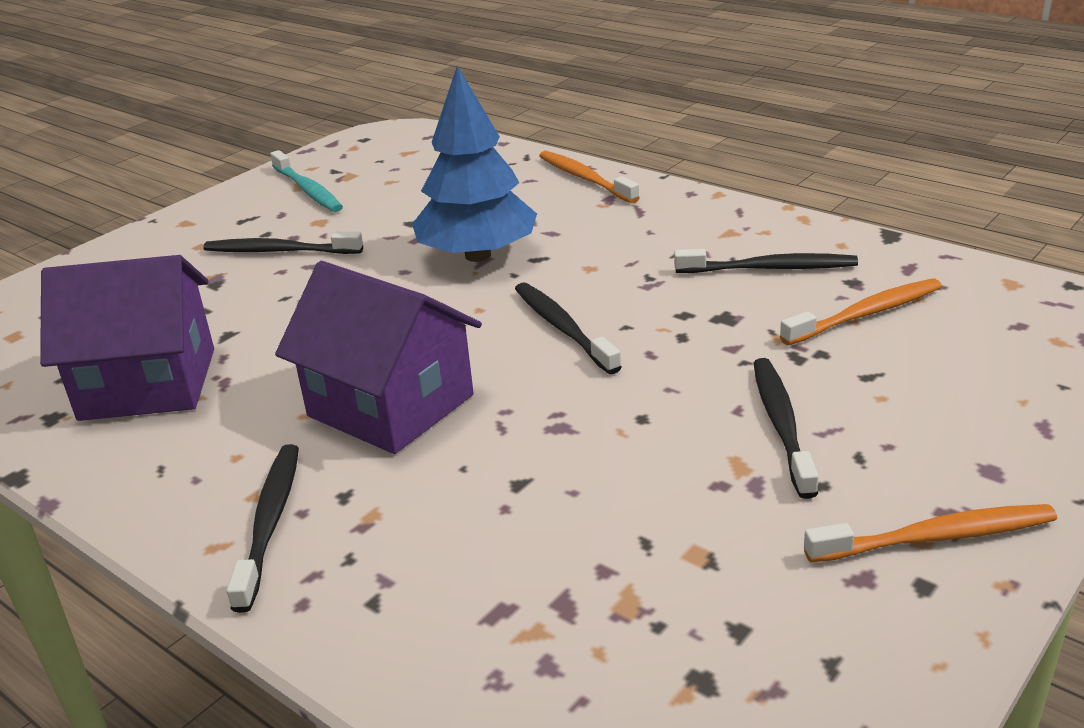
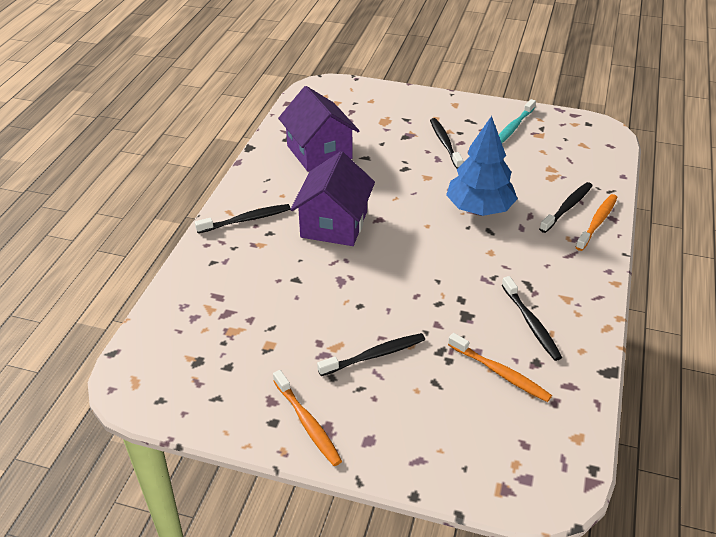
camera: 65 degrees right, 10 degrees up
black toothbrush [515,283,622,374] -> black toothbrush moved to [539,182,593,233]

